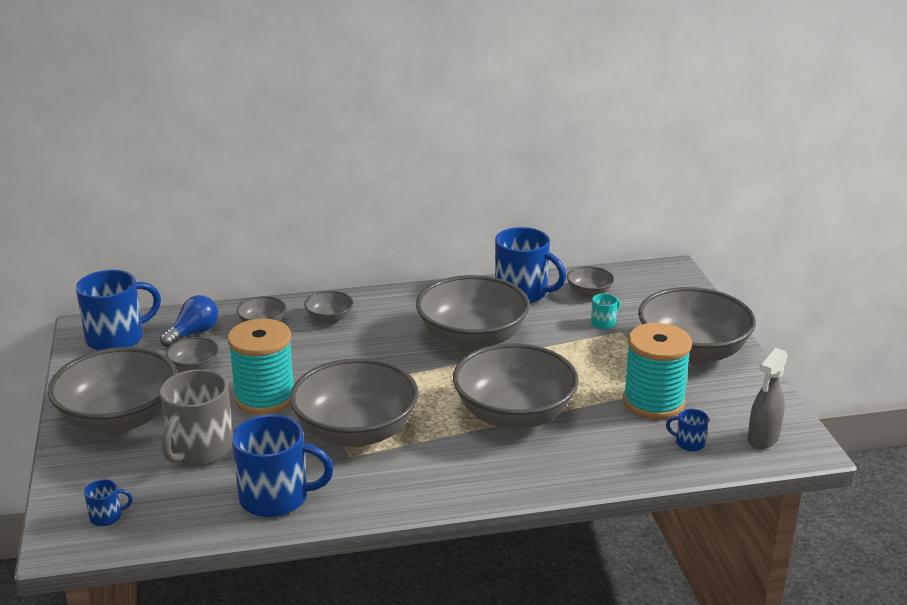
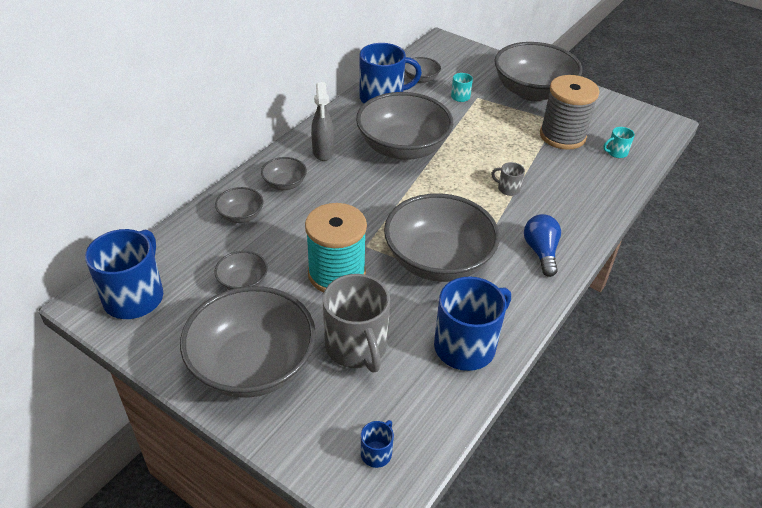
camera: 45 degrees left, 15 degrees up
blue light bulb [160,295,218,347] -> blue light bulb moved to [524,214,561,277]
grey bowl [453,343,579,430] -> grey mug [491,162,525,196]
turquoise spool [623,323,692,419] -> grey spool [540,75,600,150]
blue mug [666,409,709,451] -> turquoise mug [603,127,635,158]
grey spray bottle [748,348,788,449] -> grey spray bottle moved to [311,82,334,161]

